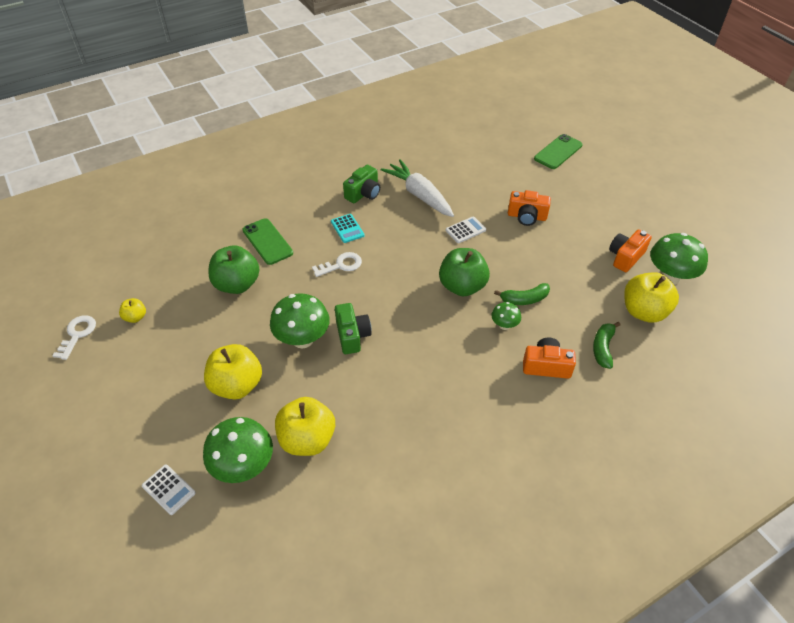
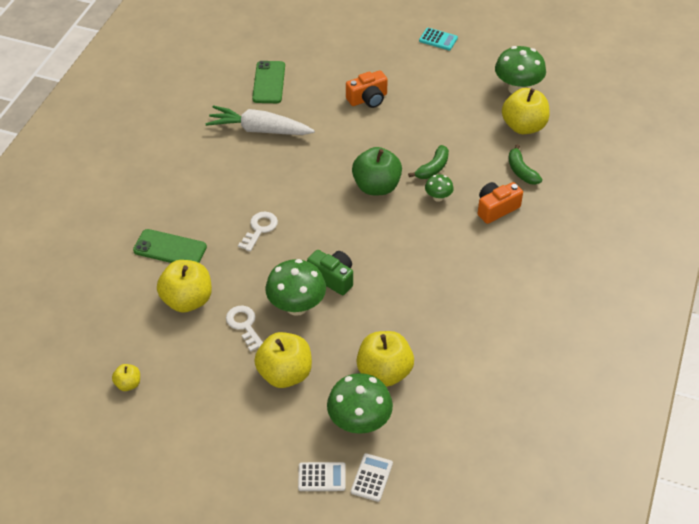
camera: 40 degrees left, 0 degrees up
white key [53,315,96,360] -> white key moved to [226,306,263,352]
green apple [208,245,260,294] -> yellow apple [157,260,212,313]
turquoise calculator [331,214,365,243] -> turquoise calculator moved to [419,28,458,50]
green camera [343,165,380,203] -> none
white calculator [446,217,486,243] -> white calculator moved to [351,453,393,502]
green phone [534,134,583,169] -> green phone moved to [252,61,285,103]
orange camera [609,229,652,272] -> none

